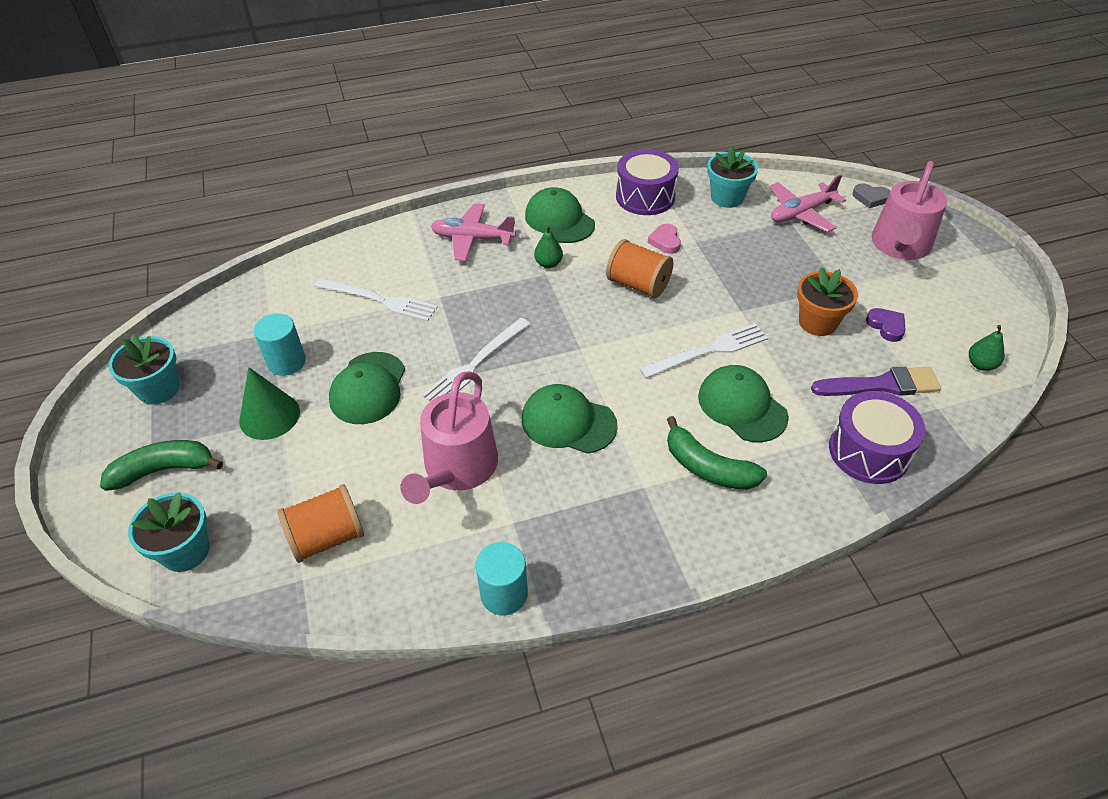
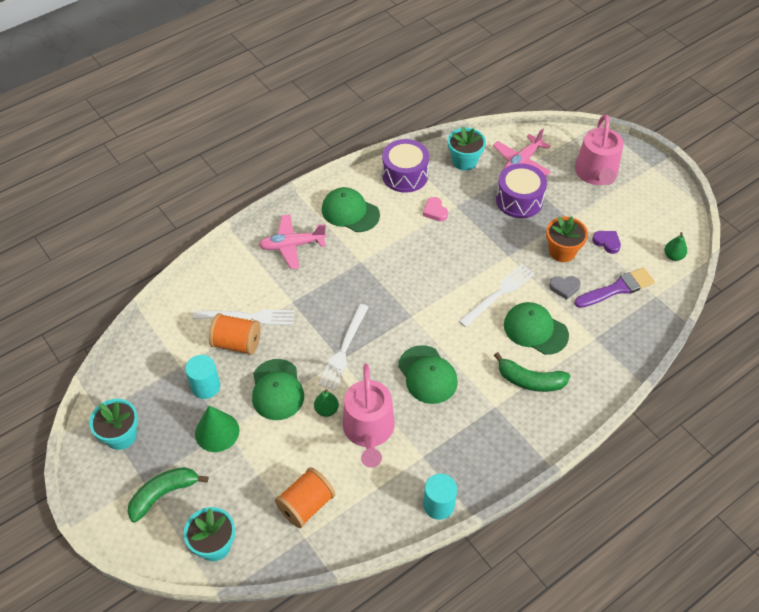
camera: 20 degrees left, 5 degrees up
green cap [522,384,618,454] -> green cap turned 120 degrees counterclockwise [398,345,458,404]
green pear [534,225,563,268] -> green pear moved to [314,389,339,417]
orange spool [606,239,673,299] -> orange spool moved to [209,313,261,355]
purple drum [829,391,925,484] -> purple drum moved to [496,163,547,218]
grey heart [852,183,890,208] -> grey heart moved to [549,276,581,300]

